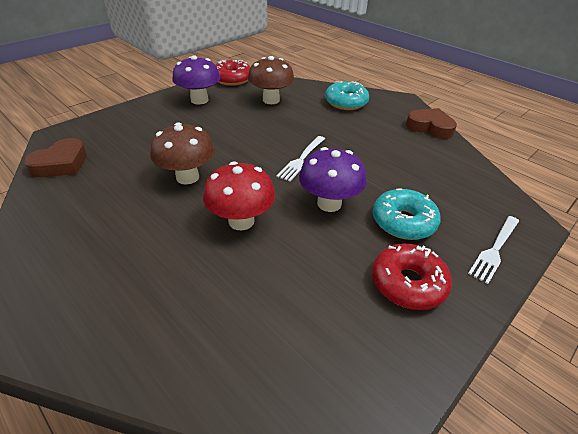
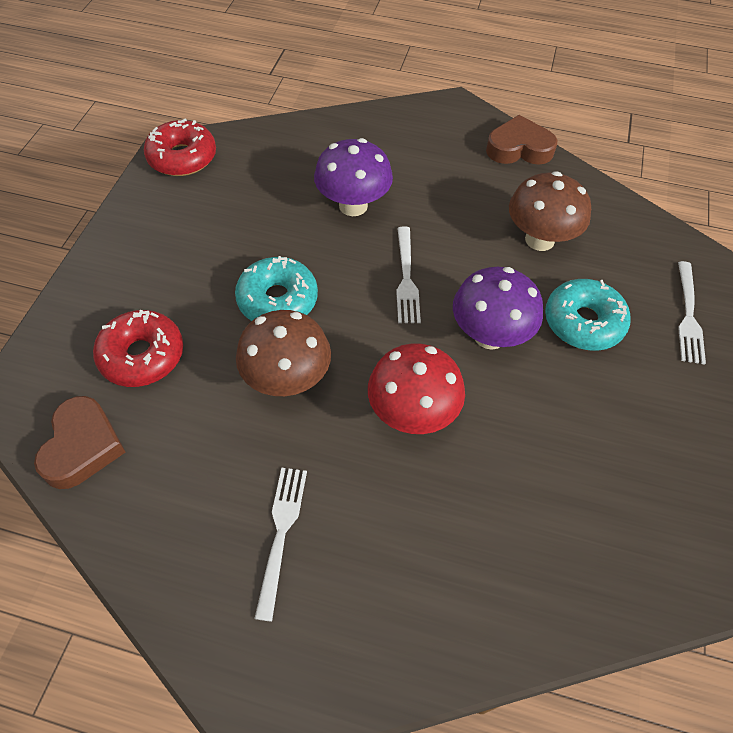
camera: 30 degrees left, 15 degrees up
purple mushroom [172,55,220,104] -> purple mushroom moved to [314,138,393,216]
brown mushroom [248,56,294,104] -> brown mushroom moved to [509,171,591,251]
turquoise donut [325,81,369,110] -> turquoise donut moved to [235,256,318,321]
red donut [372,243,452,310] -> red donut moved to [93,310,183,387]
none -> white fork [254,468,307,621]

